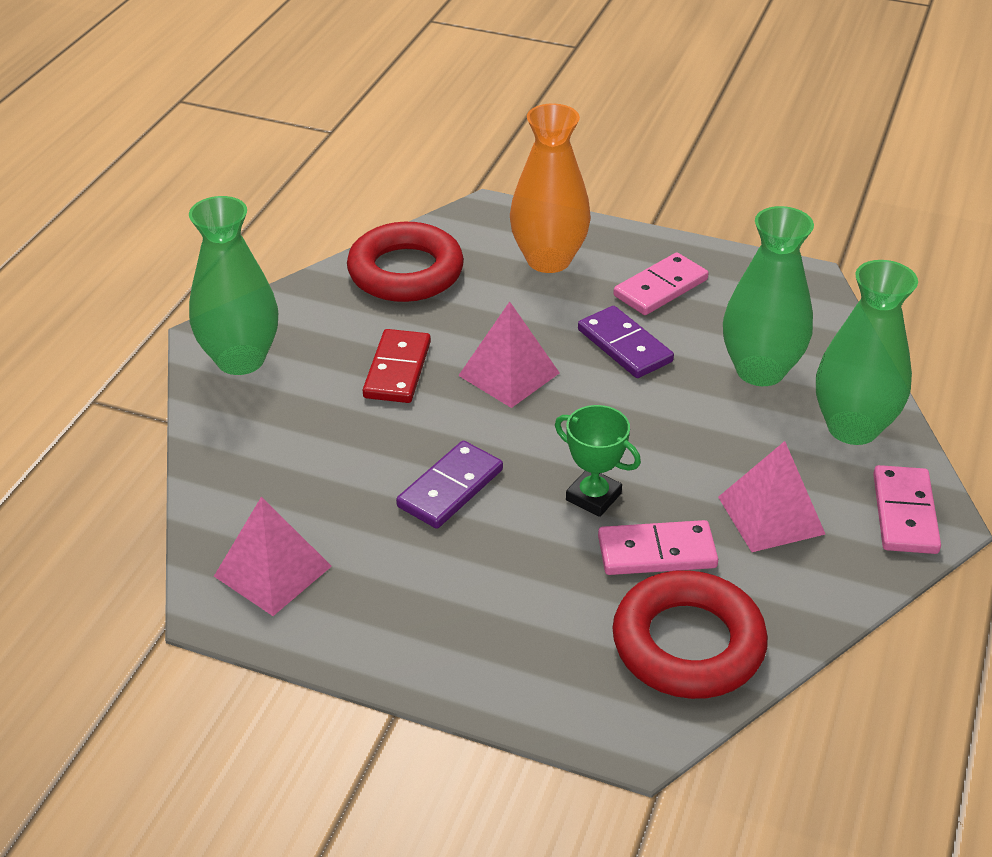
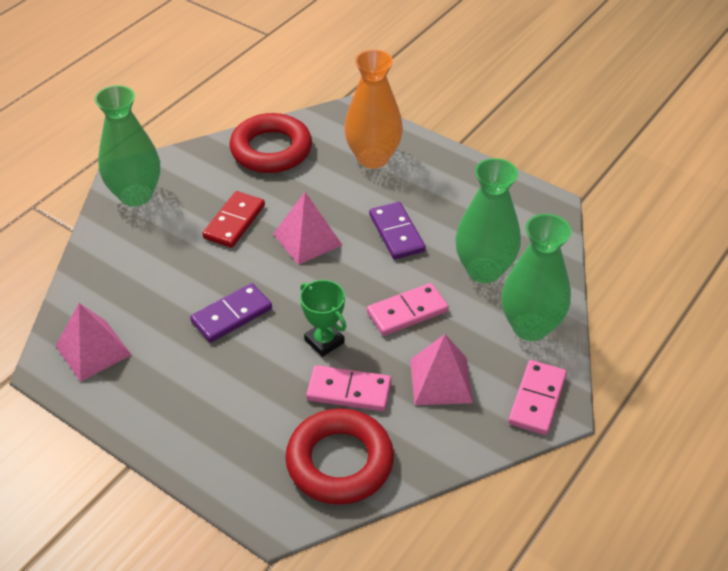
camera: 15 degrees right, 5 degrees up
pink domino [613,253,709,315] -> pink domino moved to [367,283,449,336]

